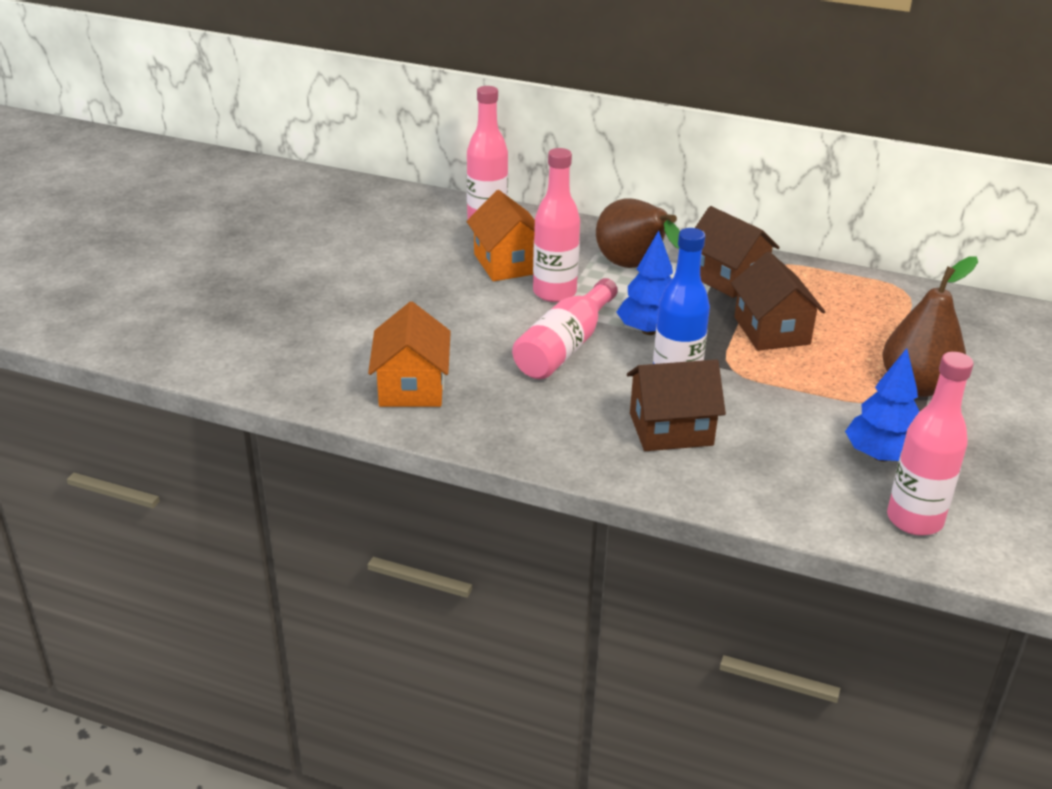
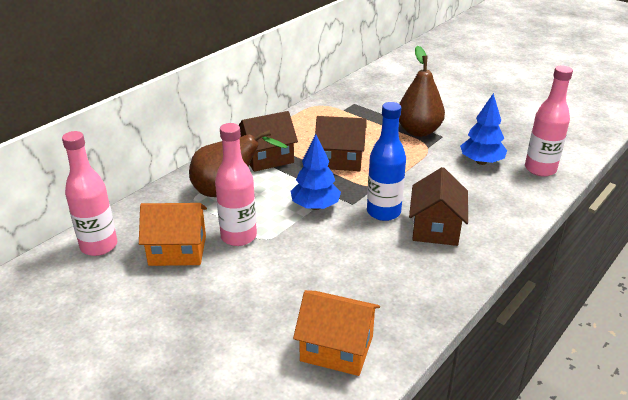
camera: 70 degrees left, 0 degrees up
pink bottle [512,278,618,379] -> none

